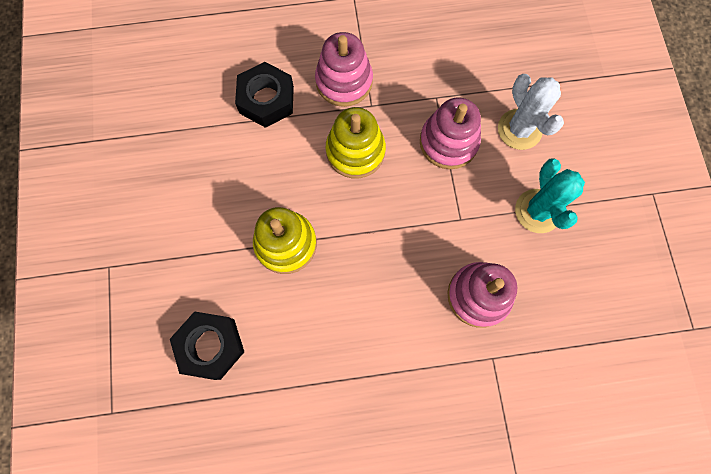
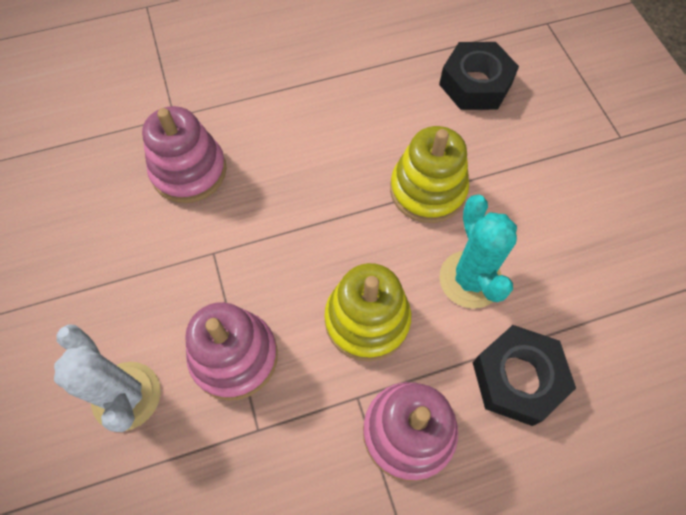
camera: 170 degrees right, 10 degrees down
turquoise cactus [515,158,585,233] -> turquoise cactus moved to [439,195,517,309]

